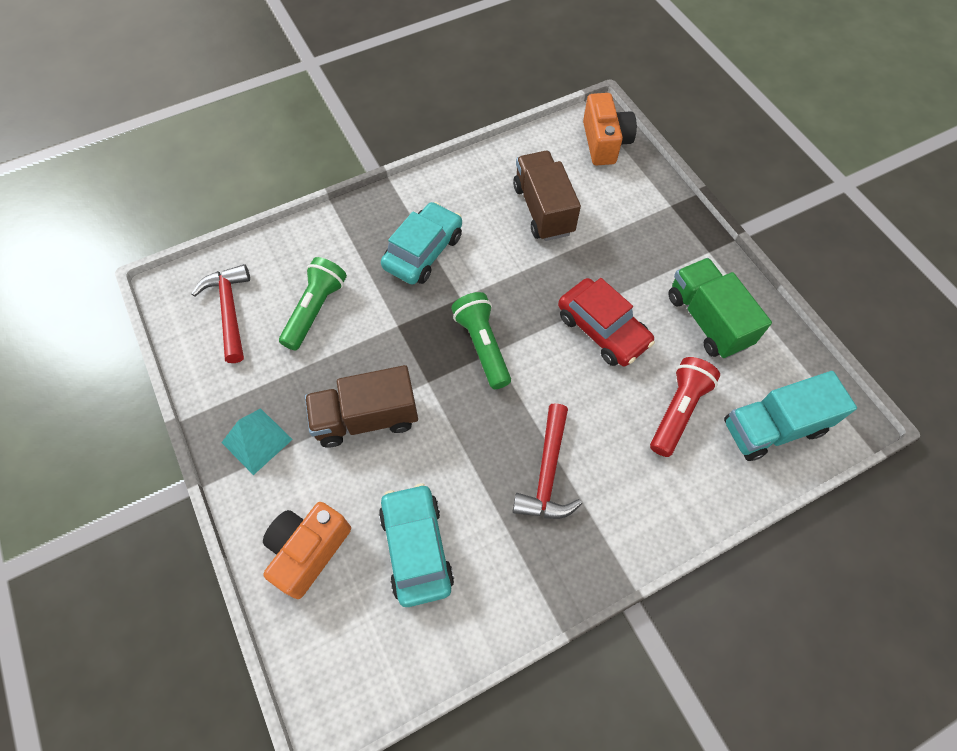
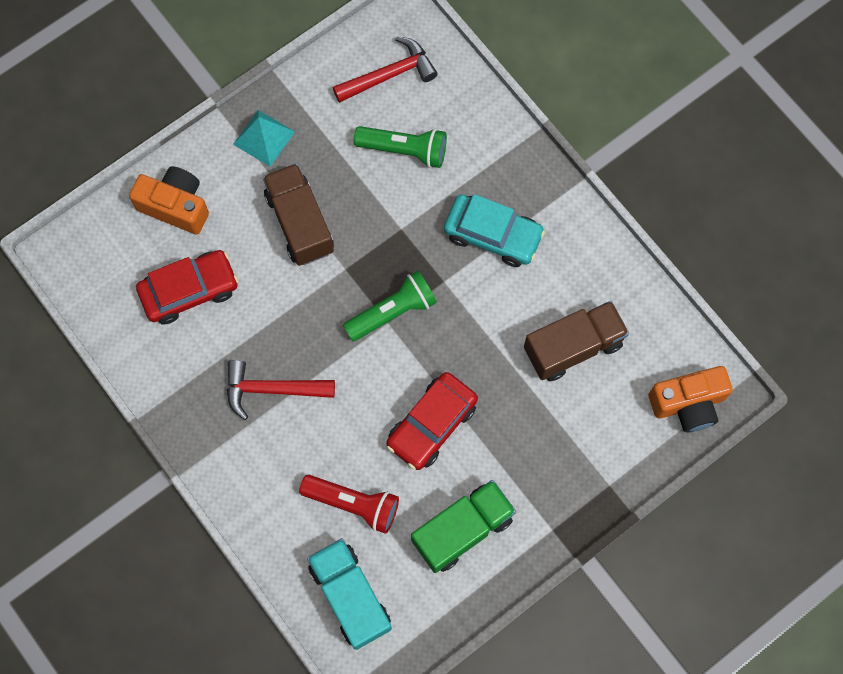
camera: 80 degrees right, 10 degrees up
turquoise car [379,483,454,607] -> red car [136,250,238,324]

